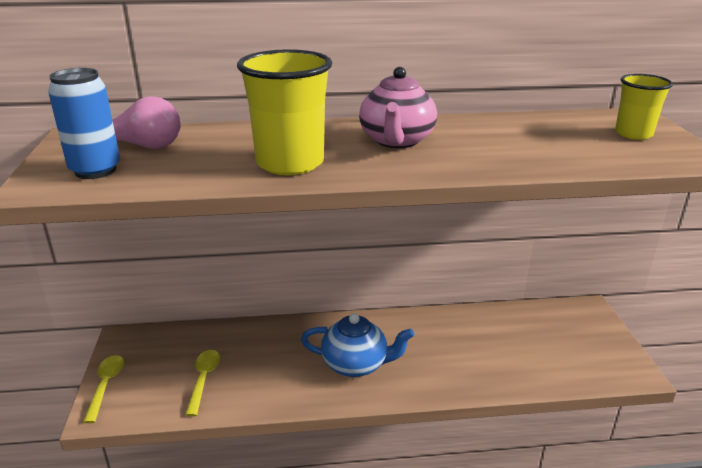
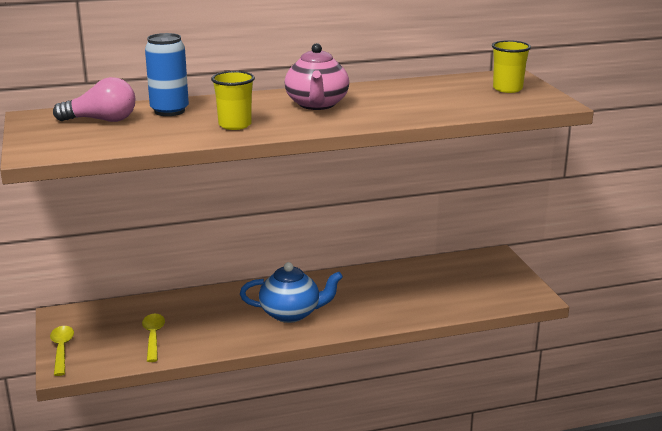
camera: 10 degrees left, 5 degrees down
blue can [48,68,120,179] -> blue can moved to [145,33,189,116]
yellow cup [237,49,332,175] -> yellow cup [211,71,255,130], size x0.59

